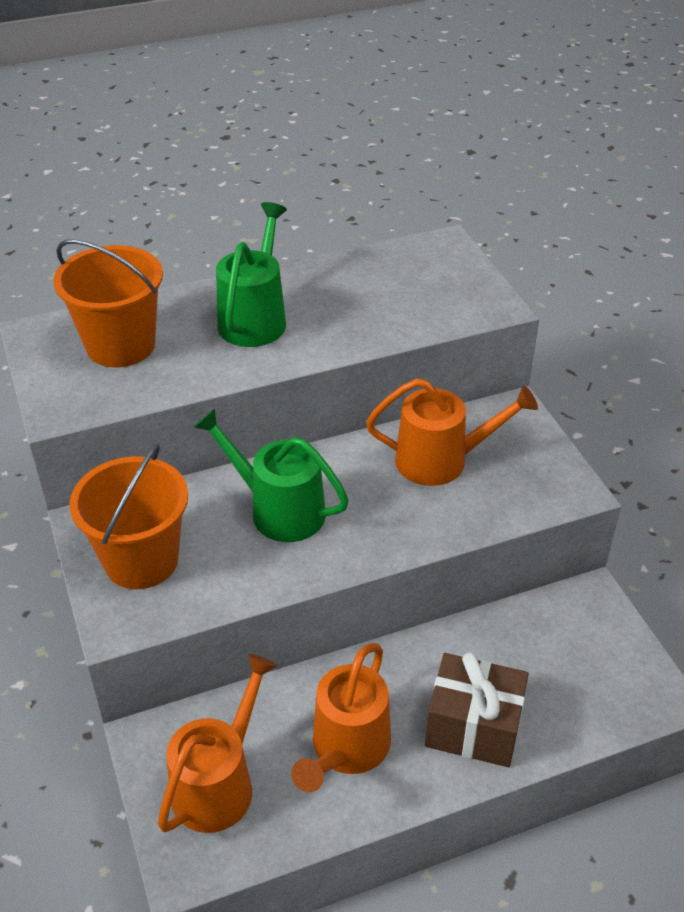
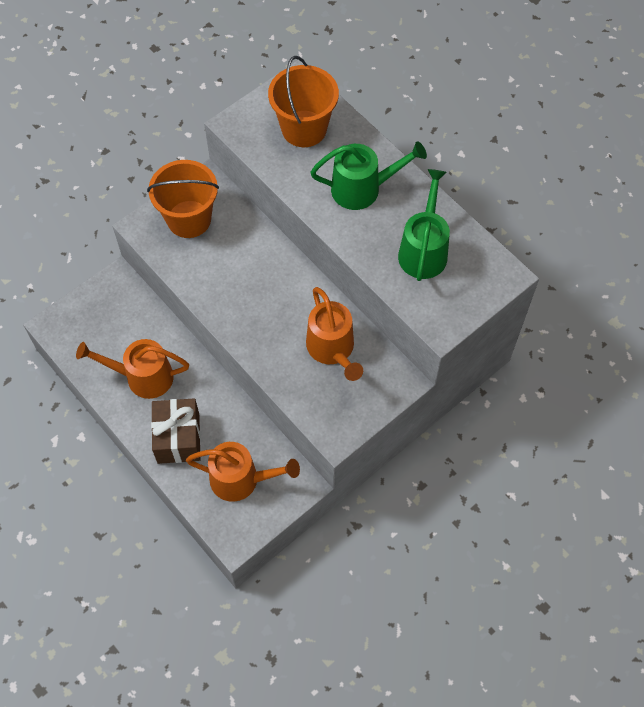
camera: 70 degrees right, 20 degrees up
orange watering can [158,654,277,833] -> orange watering can moved to [186,442,300,502]
green watering can [194,408,349,542] -> green watering can moved to [398,169,450,281]

